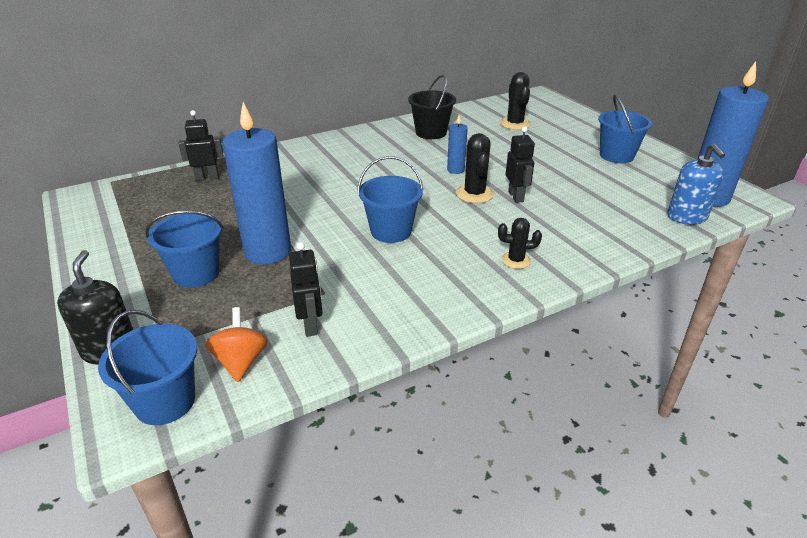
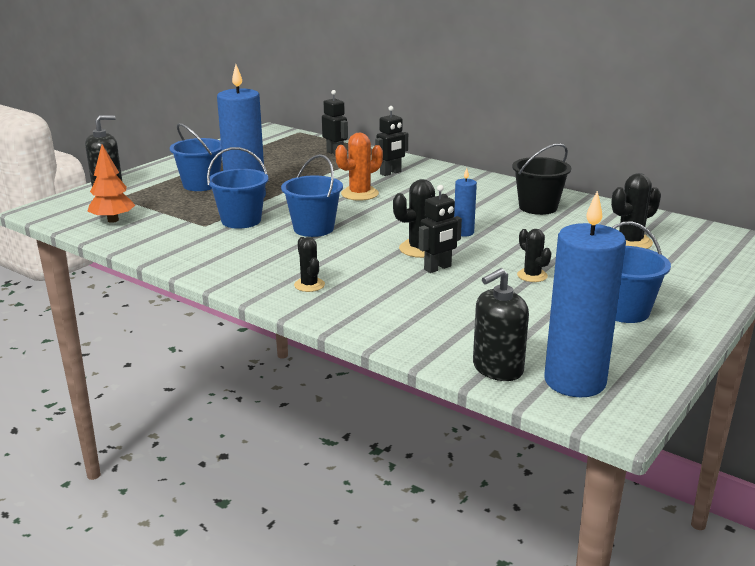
camera: 65 degrees right, 10 degrees down
blue bucket [98,310,197,425] -> blue bucket moved to [207,147,269,229]
orange spinning top [206,307,268,382] -> orange tree [87,145,135,223]
black robot [289,242,323,337] -> black robot moved to [375,106,408,176]
blue soap dispenser [667,143,725,225] -> black soap dispenser [473,268,529,381]
none -> orange cactus [335,133,383,201]
none -> black cactus [517,229,551,282]

